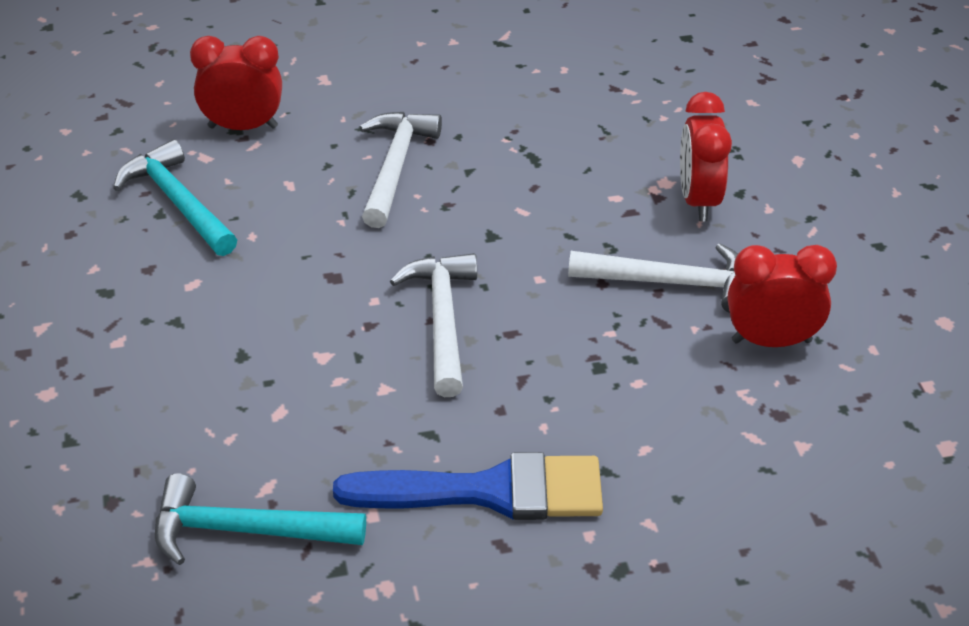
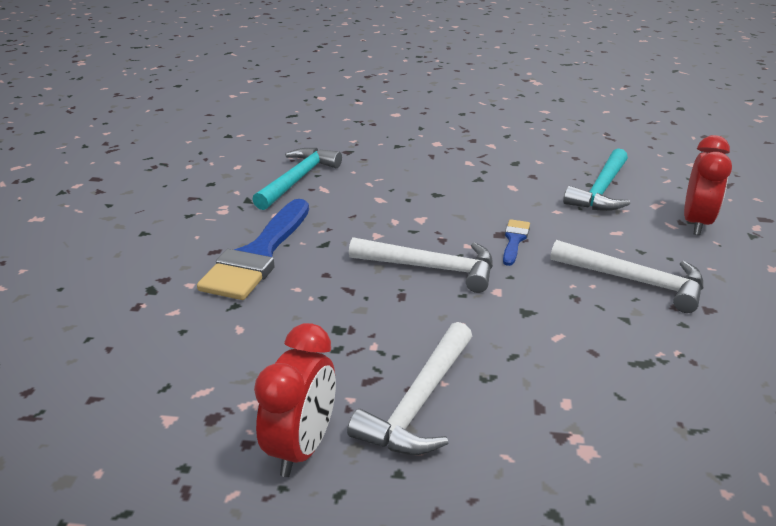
camera: 110 degrees right, 10 degrees down
turquoise hammer [113,140,237,256] -> turquoise hammer turned 135 degrees clockwise [563,148,630,211]
red clock [680,92,732,221] -> none
none -> blue brush [503,219,530,266]

